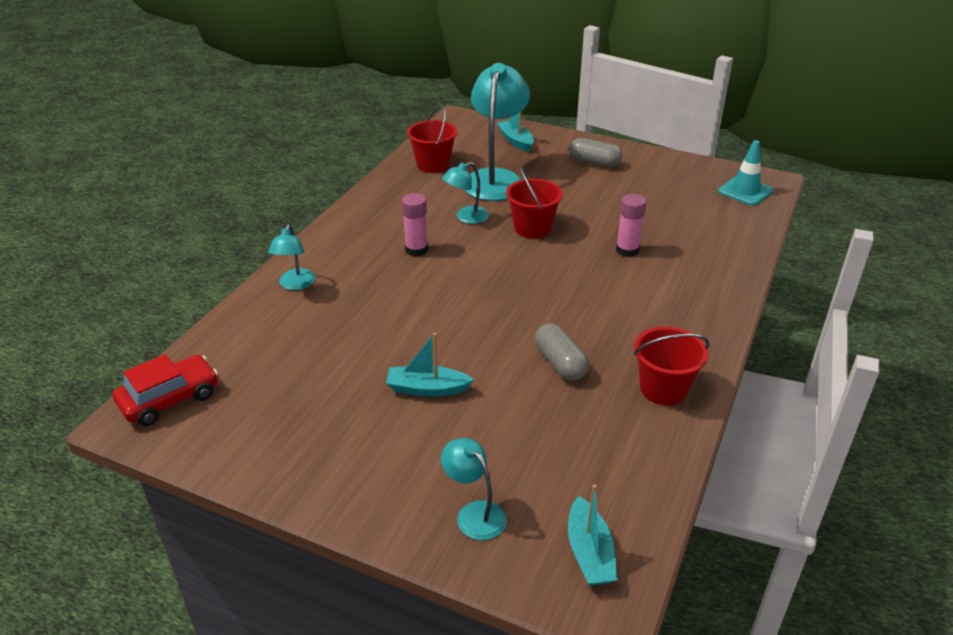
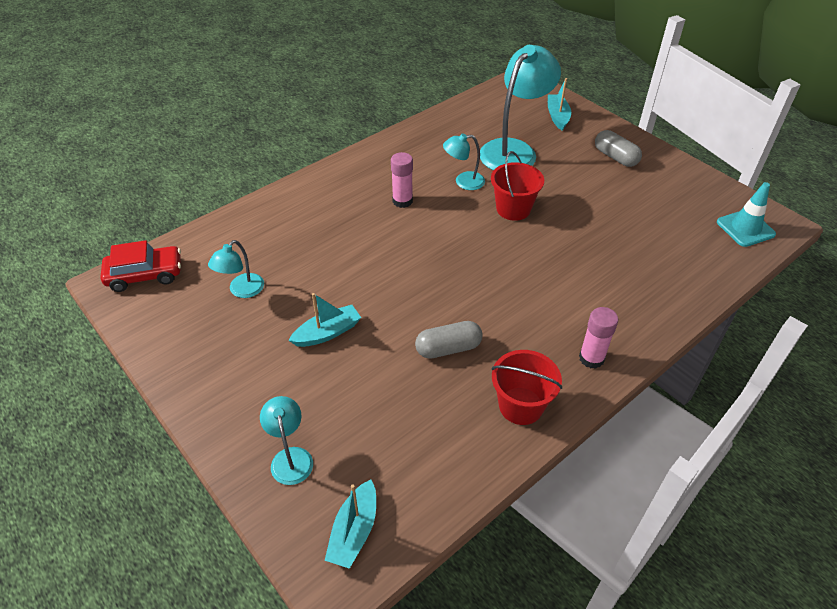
camera: 25 degrees right, 10 degrees up
turquoise lamp [268,224,316,290] -> turquoise lamp moved to [208,240,264,298]
turquoise boat [386,333,474,397] -> turquoise boat turned 120 degrees clockwise [288,293,361,347]
red bucket [407,106,457,173] -> none
grey capsule [535,323,589,381] -> grey capsule turned 75 degrees clockwise [415,321,483,359]
pink glue stick [616,194,647,257] -> pink glue stick moved to [579,307,618,369]

